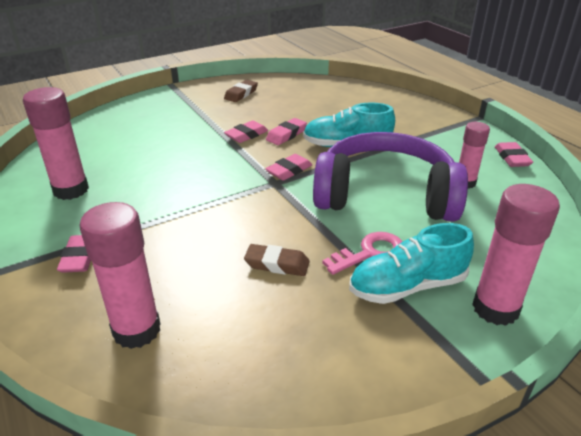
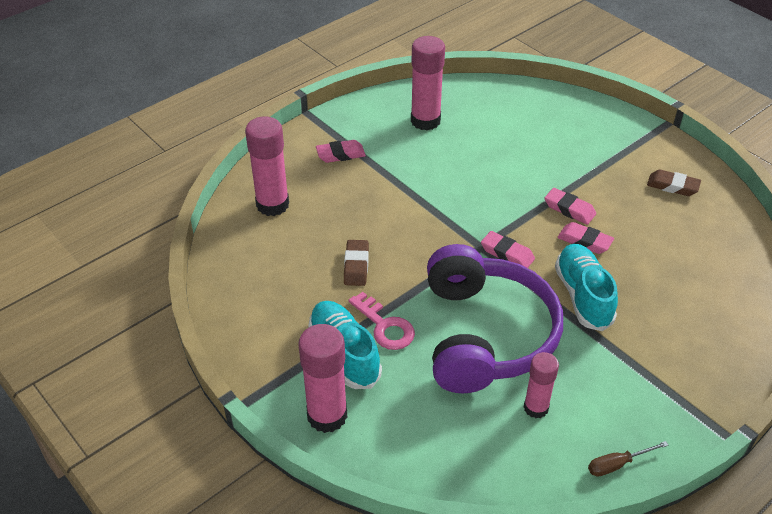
camera: 80 degrees right, 10 degrees up
pink eraser [495,142,533,167] -> brown screwdriver [588,441,669,477]

